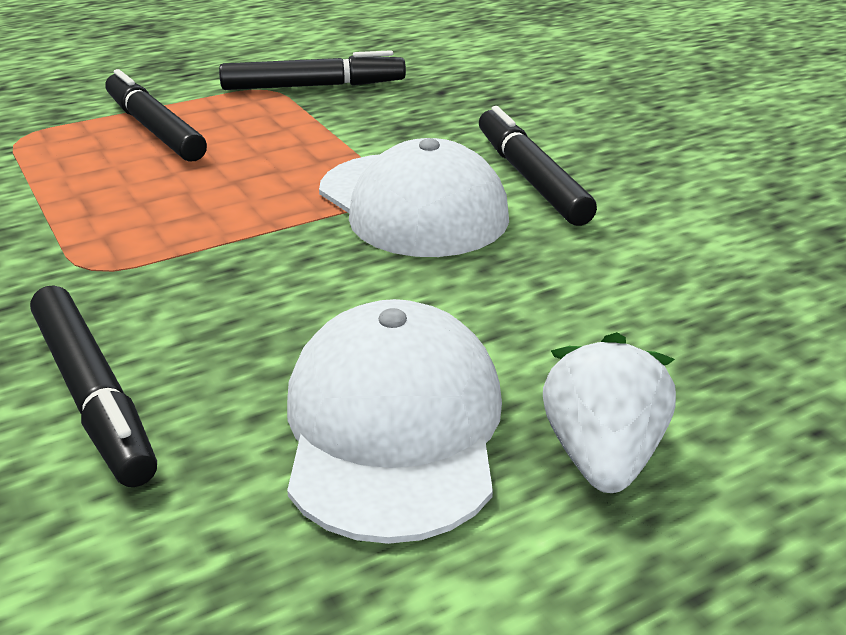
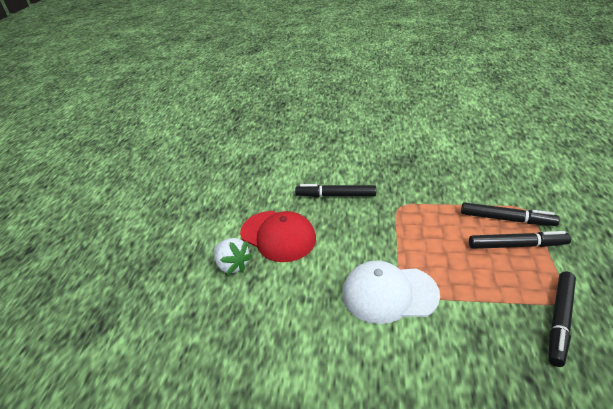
camera: 130 degrees right, 5 degrees up
white cap [287,299,502,544] -> red cap [240,211,316,262]
black marker [479,106,597,226] -> black marker moved to [461,202,560,226]

